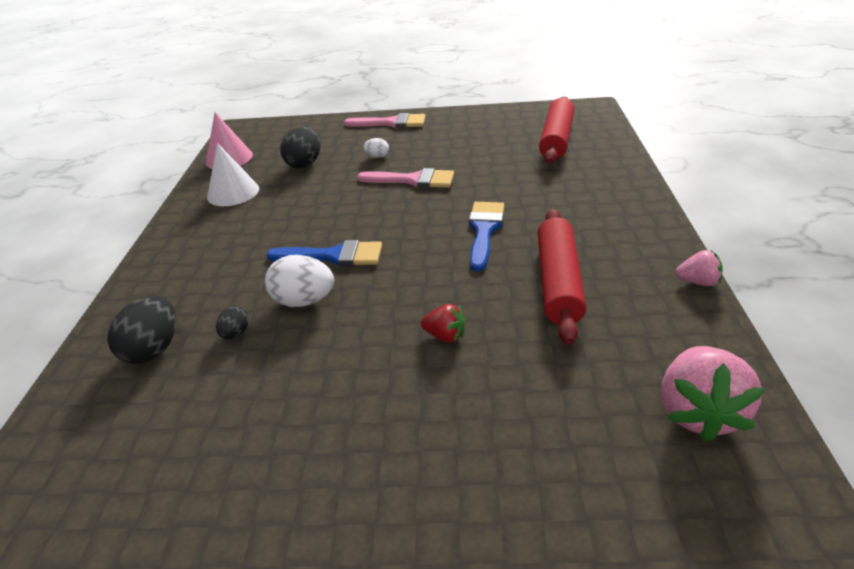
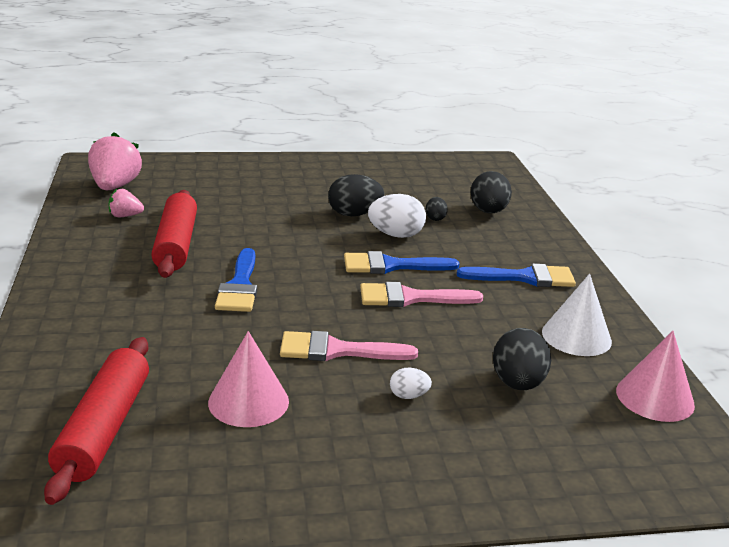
camera: 165 degrees right, 10 degrees down
pink brush [344,113,426,128] -> pink brush moved to [360,282,483,307]
red strawberry [421,304,465,343] -> none
pink strawberry [676,250,723,286] -> pink strawberry moved to [109,189,144,217]
none -> pink cone [208,331,289,427]
none -> black egg [328,174,384,216]
none -> blue brush [457,264,576,287]

